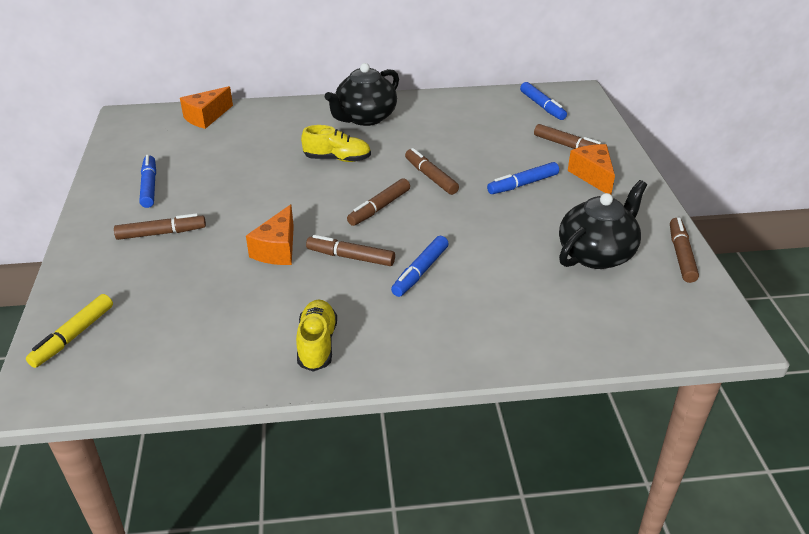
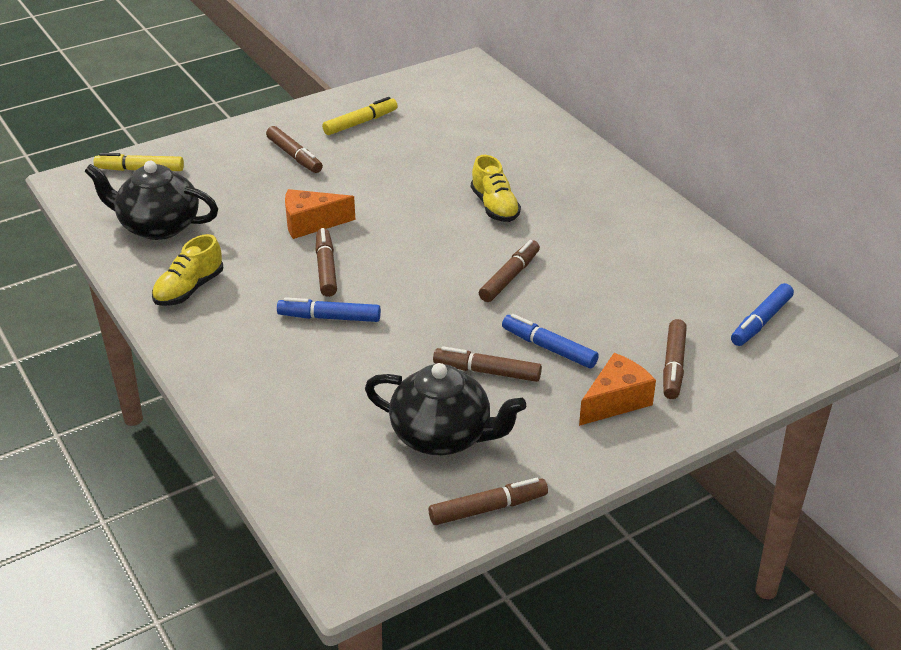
camera: 65 degrees right, 0 degrees up
blue marker [139,155,156,208] -> yellow marker [322,97,398,135]
orange cheese [180,86,233,129] -> none
yellow shoe [296,299,337,372] -> yellow shoe turned 150 degrees clockwise [152,234,223,306]
black teapot [325,63,399,126] -> black teapot moved to [84,161,218,240]
brown marker [347,178,410,226] -> brown marker moved to [433,346,542,382]

